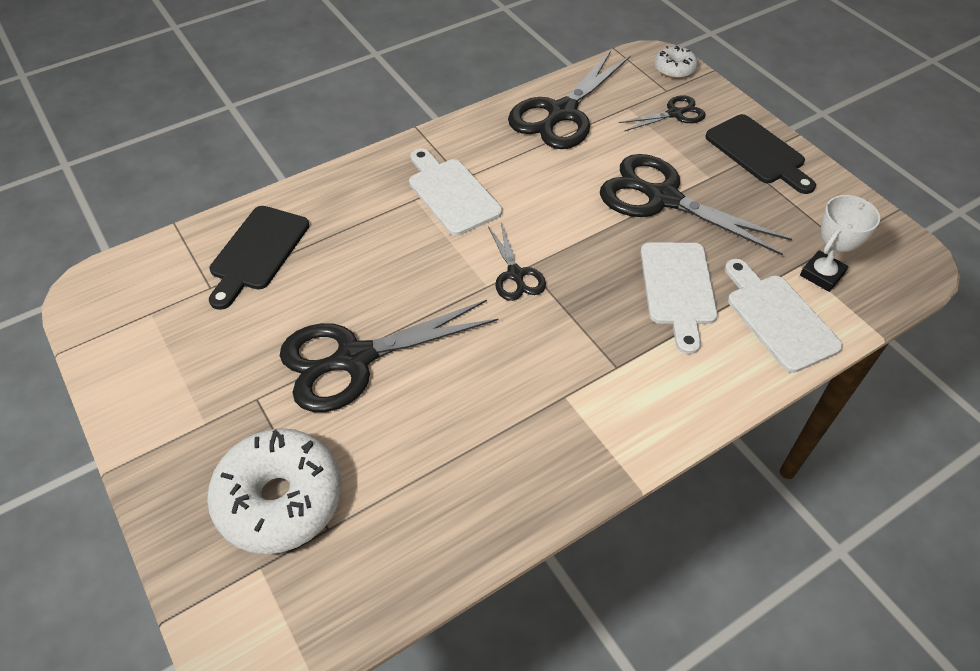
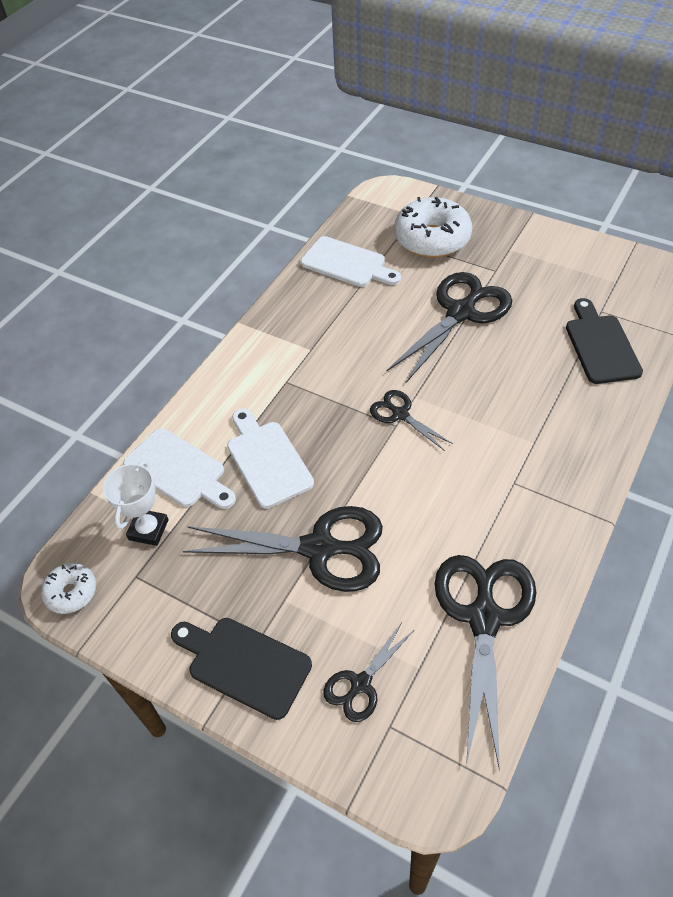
camera: 155 degrees right, 0 degrees up
white cutting board [409,148,502,236] -> white cutting board moved to [300,236,401,287]
white donut [654,46,698,79] -> white donut moved to [41,563,96,614]

